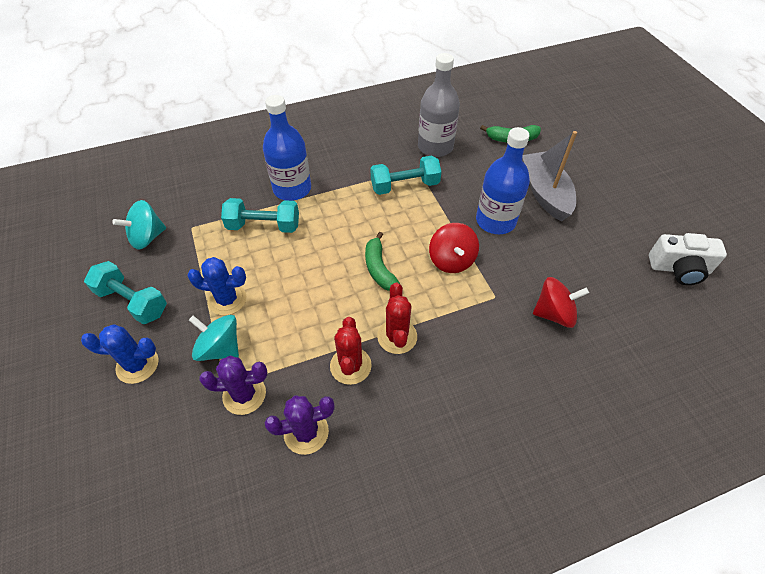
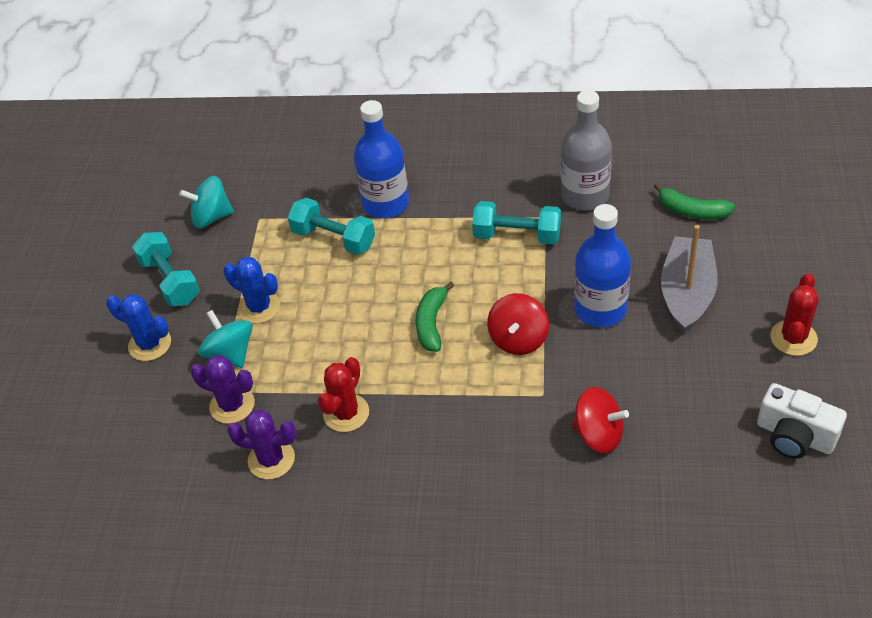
camera: 30 degrees right, 5 degrees down
red cactus [377,283,417,354] -> red cactus moved to [770,274,819,356]

